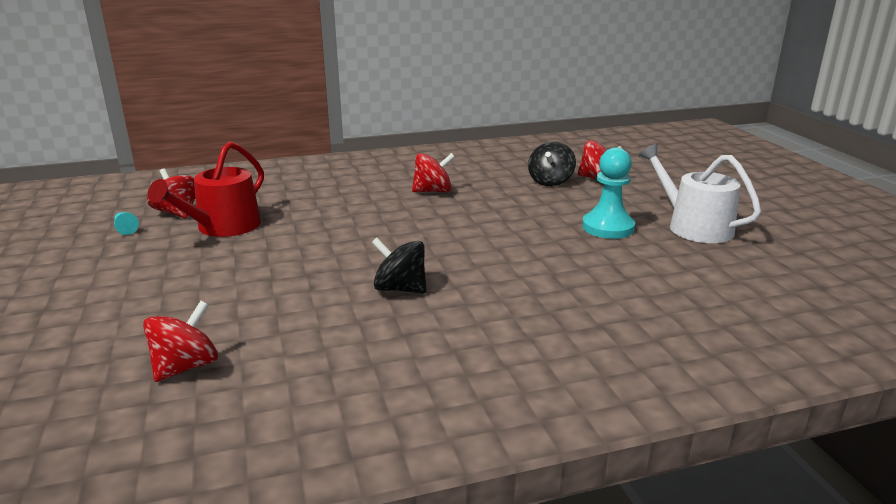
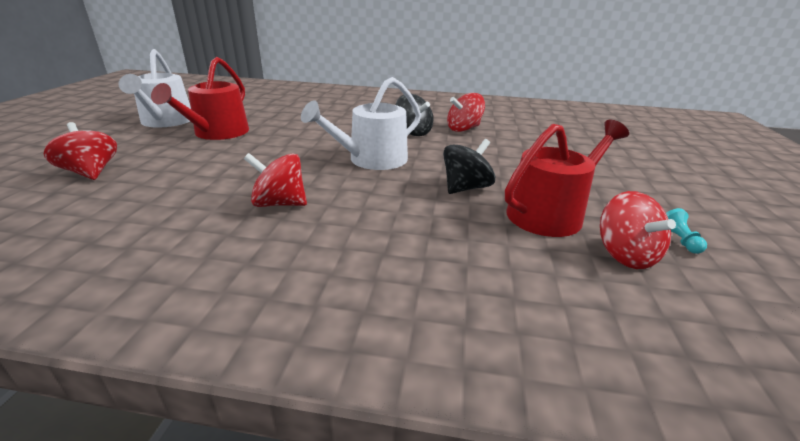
camera: 155 degrees left, 5 degrees up
red spinning top [143,301,218,382] -> red spinning top moved to [447,93,485,132]
black spinning top [528,141,576,186] -> black spinning top moved to [443,139,495,194]
turquoise pawn [582,148,635,239] -> red watering can [151,57,249,140]
none -> white watering can [301,77,421,170]

